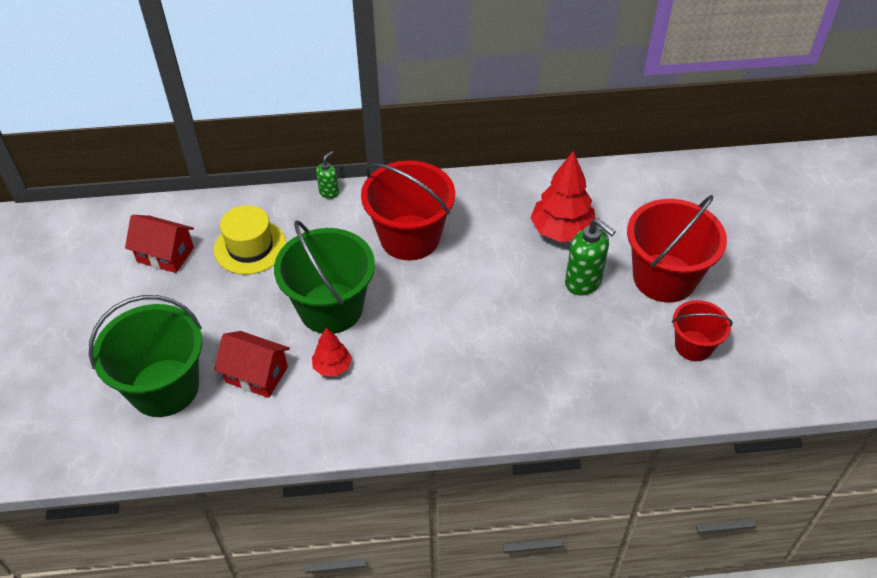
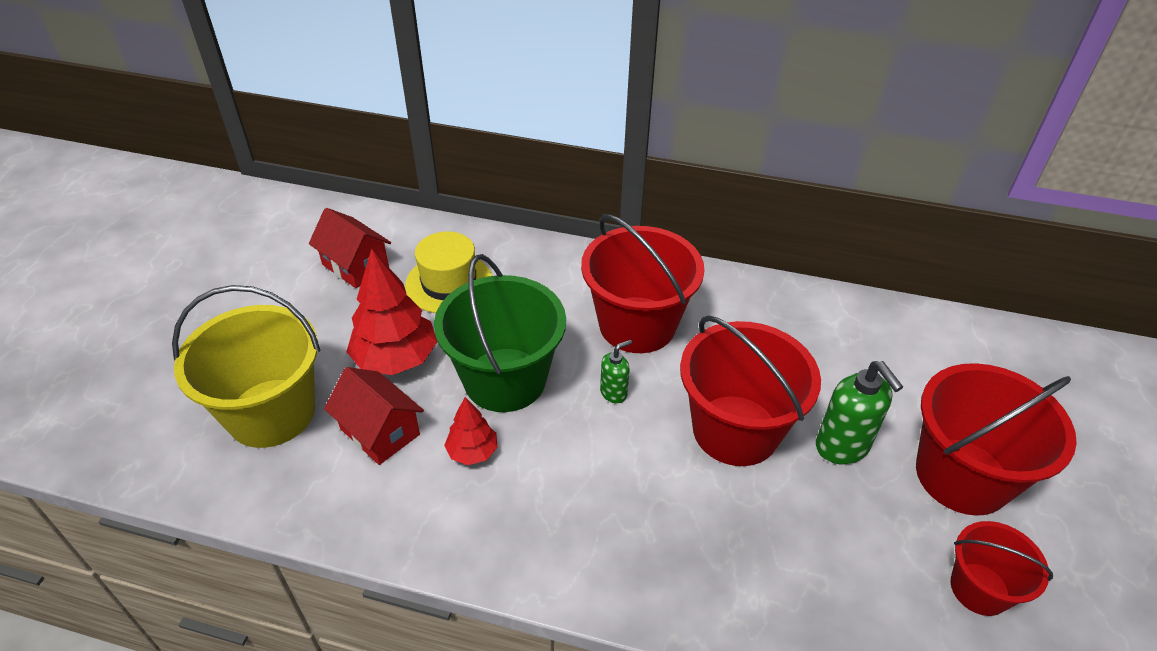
camera: 20 degrees right, 5 degrees down
green bucket [89,295,202,417] -> yellow bucket [172,285,320,448]
green soap dispenser [316,151,339,199] -> green soap dispenser moved to [600,340,632,404]
red tree [530,151,596,242] -> red tree moved to [347,248,437,375]
none -> red bucket [680,315,821,466]

